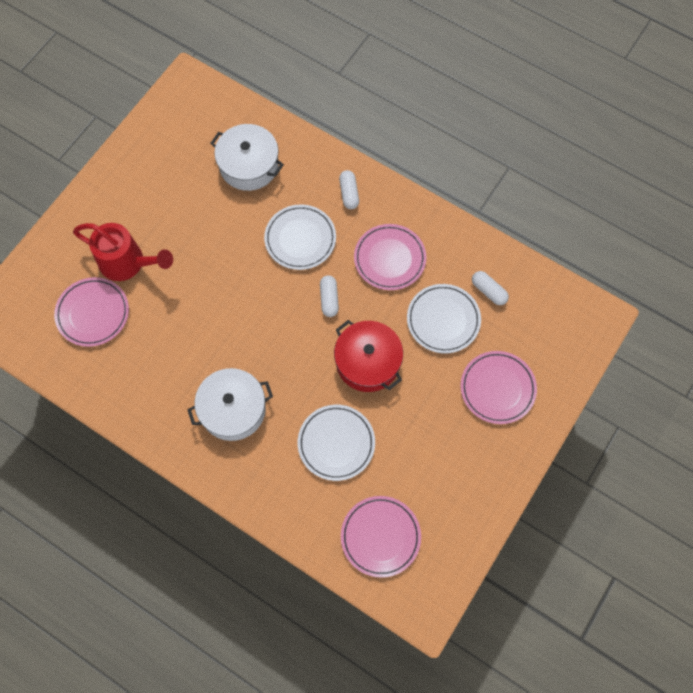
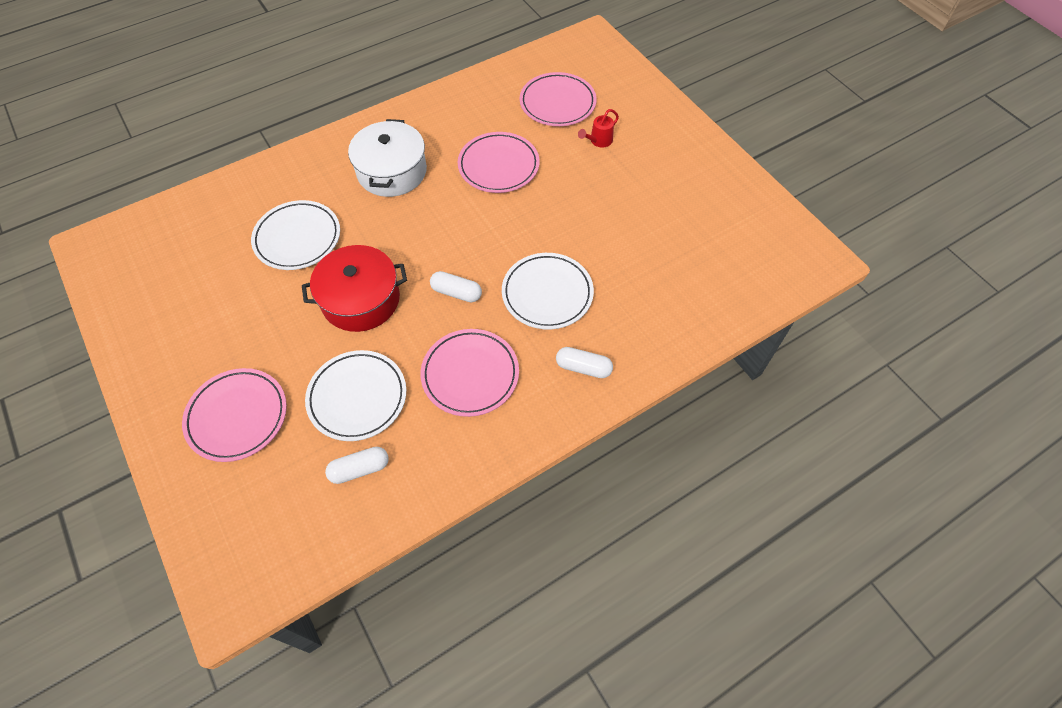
camera: 115 degrees right, 10 degrees down
red watering can [73,223,173,281] -> red watering can [578,109,619,147], size x0.45
white pot [210,124,284,191] -> none
pink plate [341,496,421,578] -> pink plate moved to [458,132,540,193]

